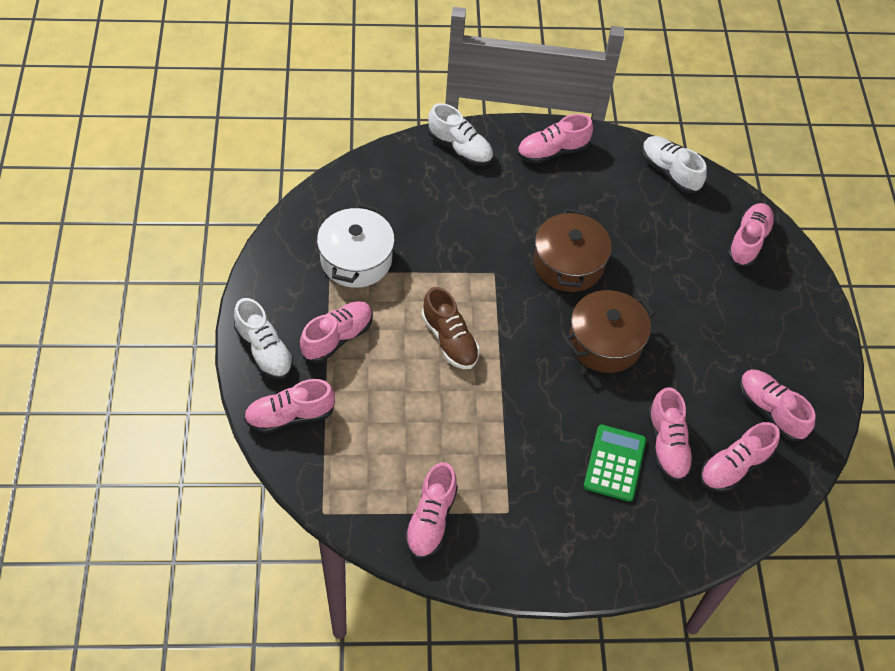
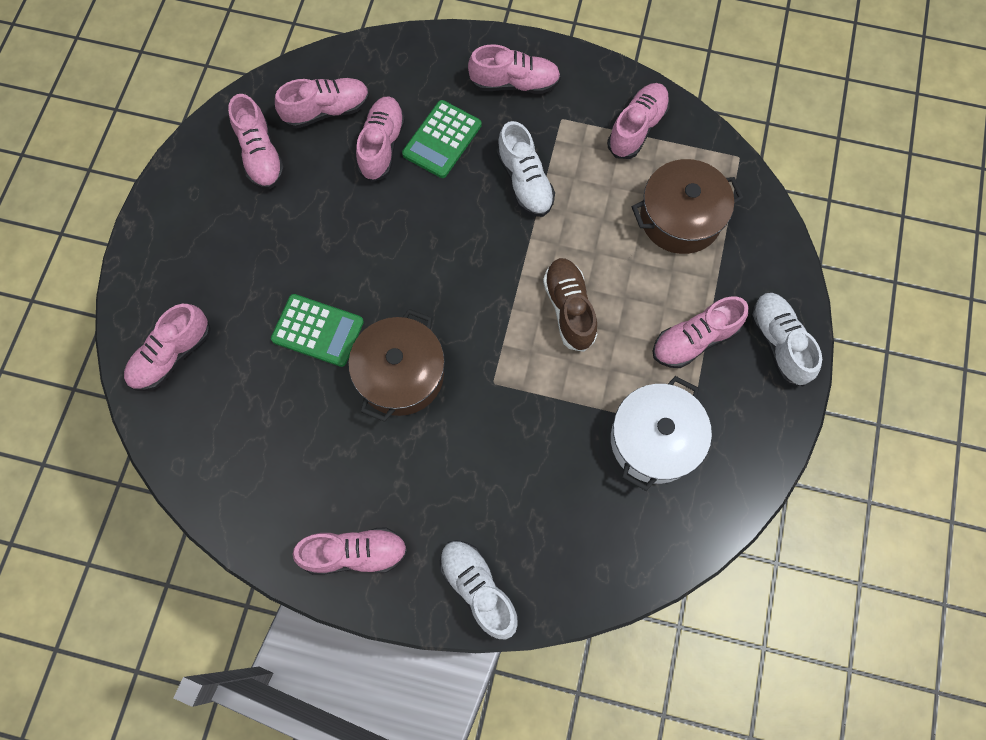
camera: 160 degrees left, 15 degrees up
pink shoe [244,379,335,433] -> pink shoe moved to [468,44,561,94]
brown pot [564,290,655,373] -> brown pot moved to [632,159,744,254]
white shoe [642,136,707,193] -> white shoe moved to [497,121,555,217]
none -> green calculator [271,294,364,367]

